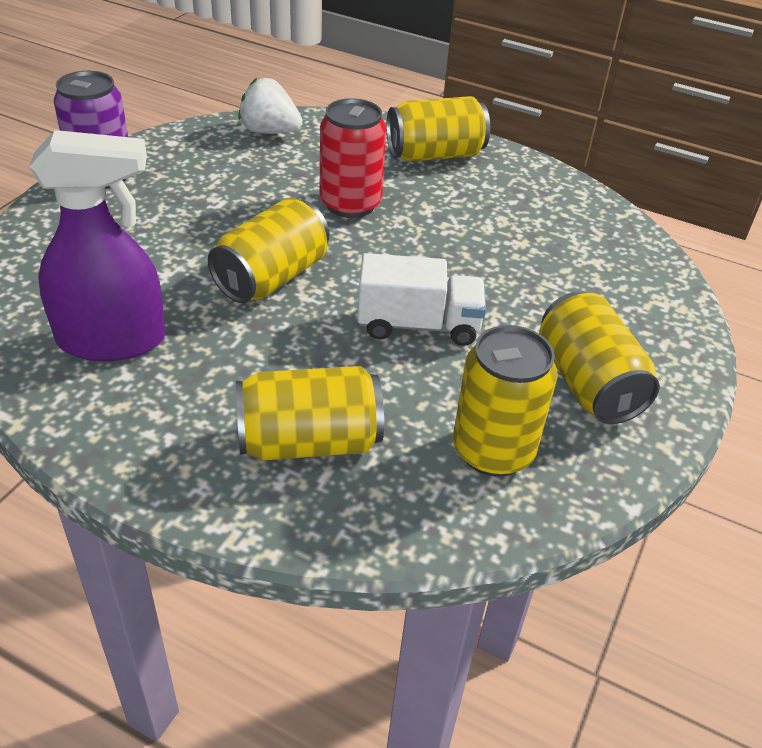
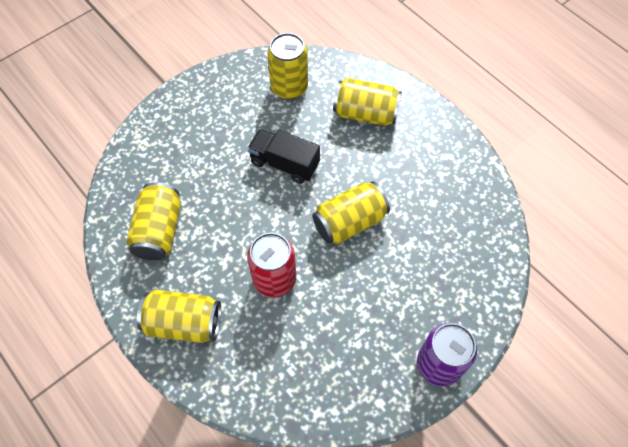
camera: 155 degrees left, 20 degrees up
purple spray bottle [29,130,166,361] -> none
white strawberry [238,78,302,134] -> none
white truck [358,253,486,346] -> black truck [247,129,320,184]
yellow can [539,291,660,424] -> yellow can moved to [126,182,181,261]

